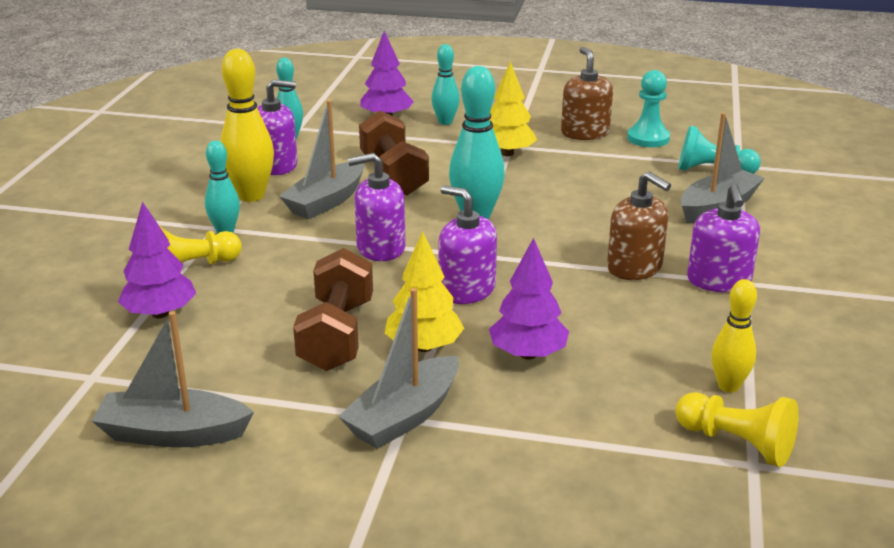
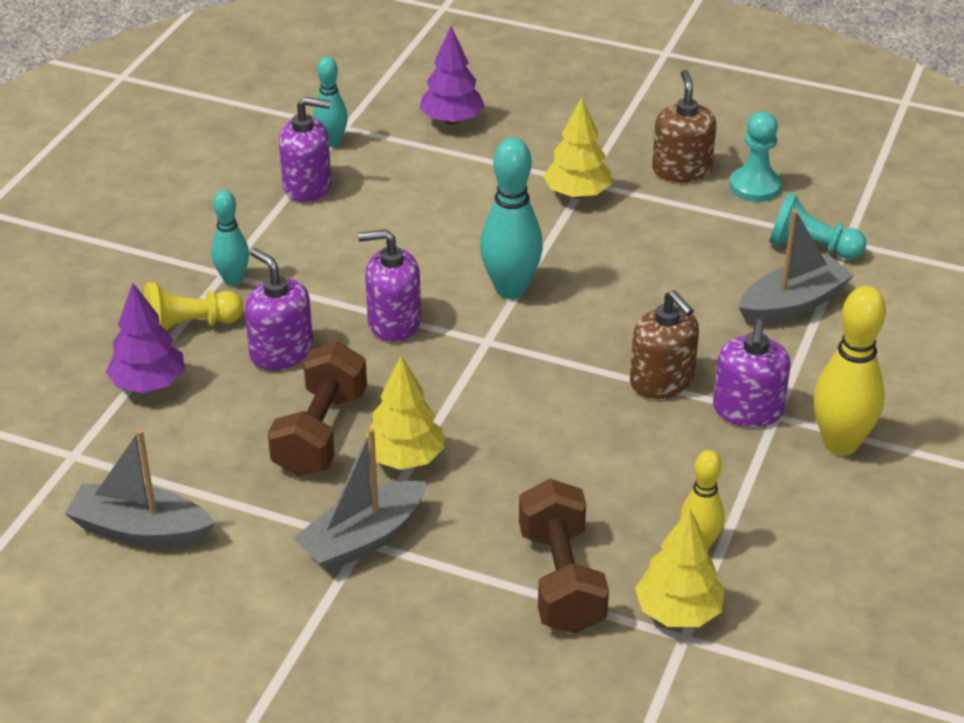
camera: 10 degrees right, 10 degrees up
yellow bowling pin [220,49,274,202] -> yellow bowling pin moved to [813,286,886,456]
grey boat [279,100,364,219] -> none
brown dumbbell [359,111,429,196] -> brown dumbbell moved to [519,479,609,634]
turquoise bowling pin [432,44,460,125] -> none
purple soap dispenser [439,185,497,304] -> purple soap dispenser moved to [245,248,313,370]
purple tree [489,238,569,360] -> none
yellow pawn [675,392,799,467] -> yellow tree [635,508,725,627]

